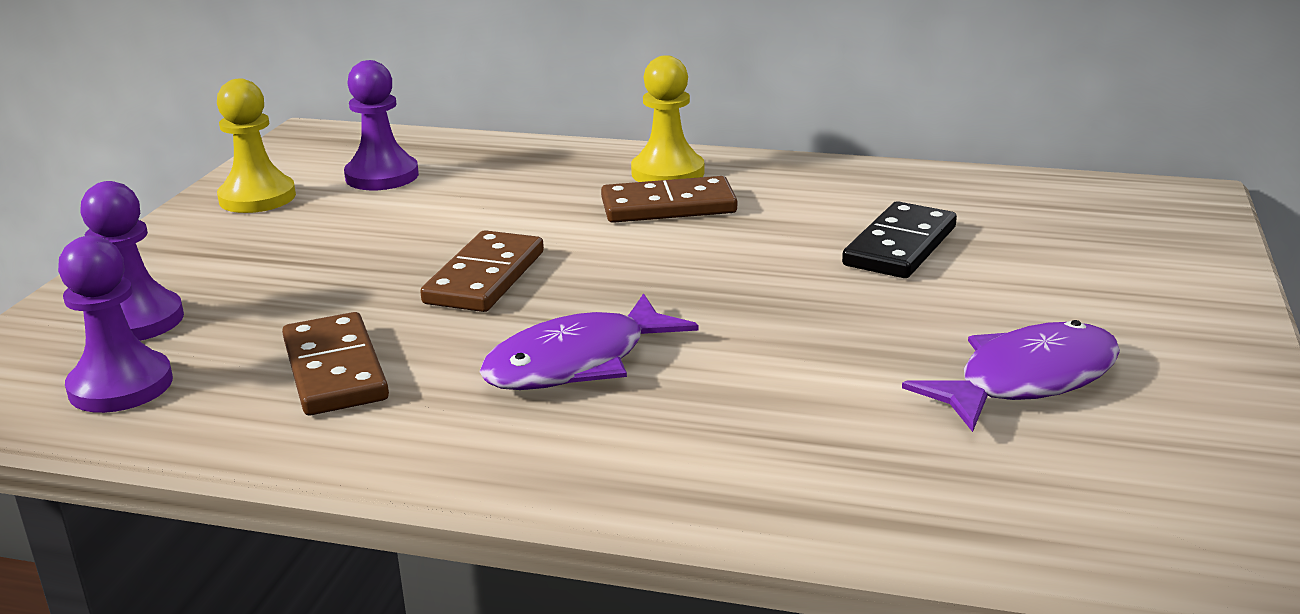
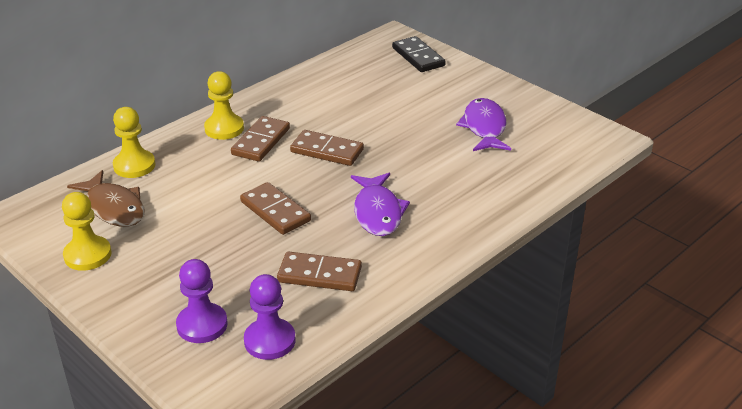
camera: 60 degrees left, 10 degrees up
purple pawn [344,60,419,190] -> brown fish [67,170,145,227]
black domino [842,201,957,278] -> black domino moved to [392,36,446,72]
none -> yellow pawn [113,107,155,178]
none -> brown domino [290,130,364,166]

